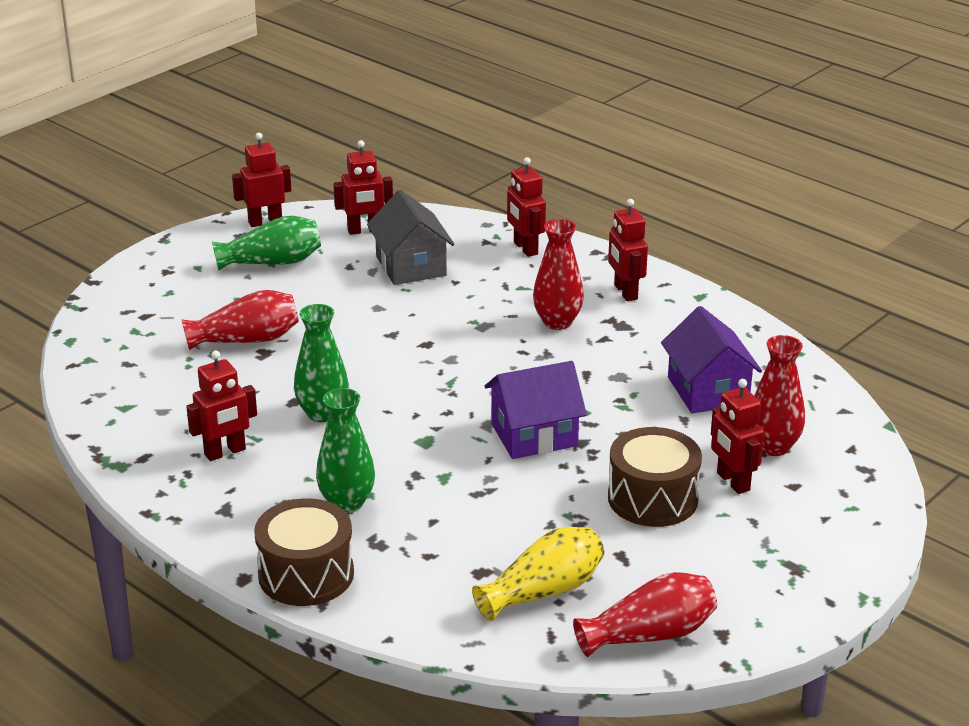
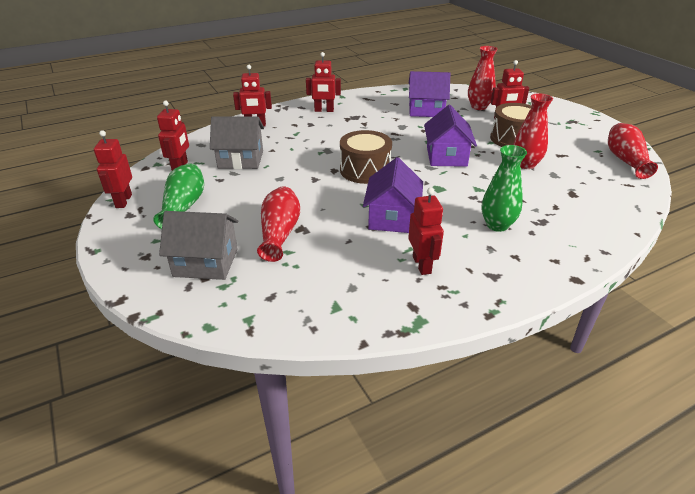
camera: 70 degrees left, 5 degrees up
brown drum [254,498,354,606] -> brown drum moved to [340,130,392,184]
green vase [294,304,349,422] -> purple house [363,157,423,233]
yellow vase [472,527,604,621] -> none
red vase [533,219,584,330] -> red vase moved to [513,93,553,169]
none -> grey house [159,211,238,280]

